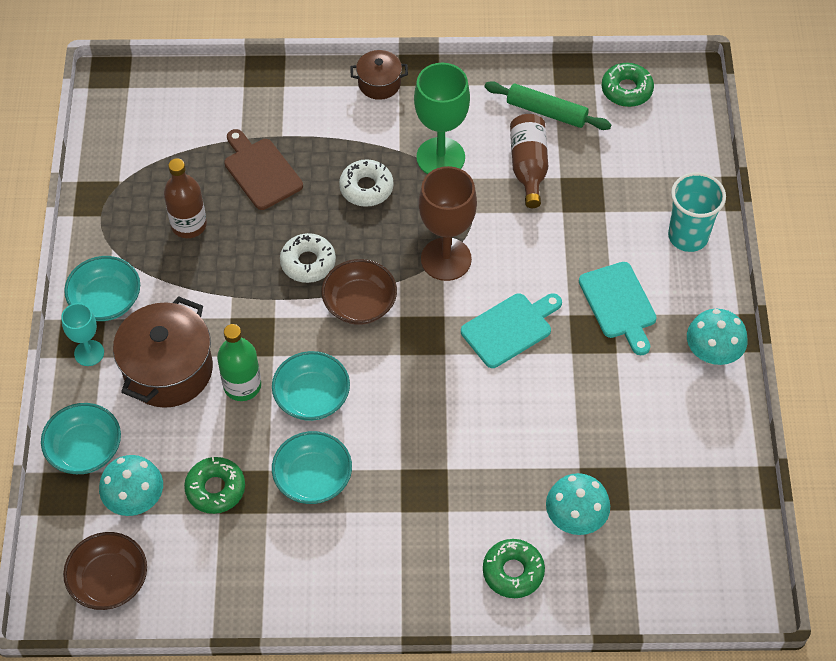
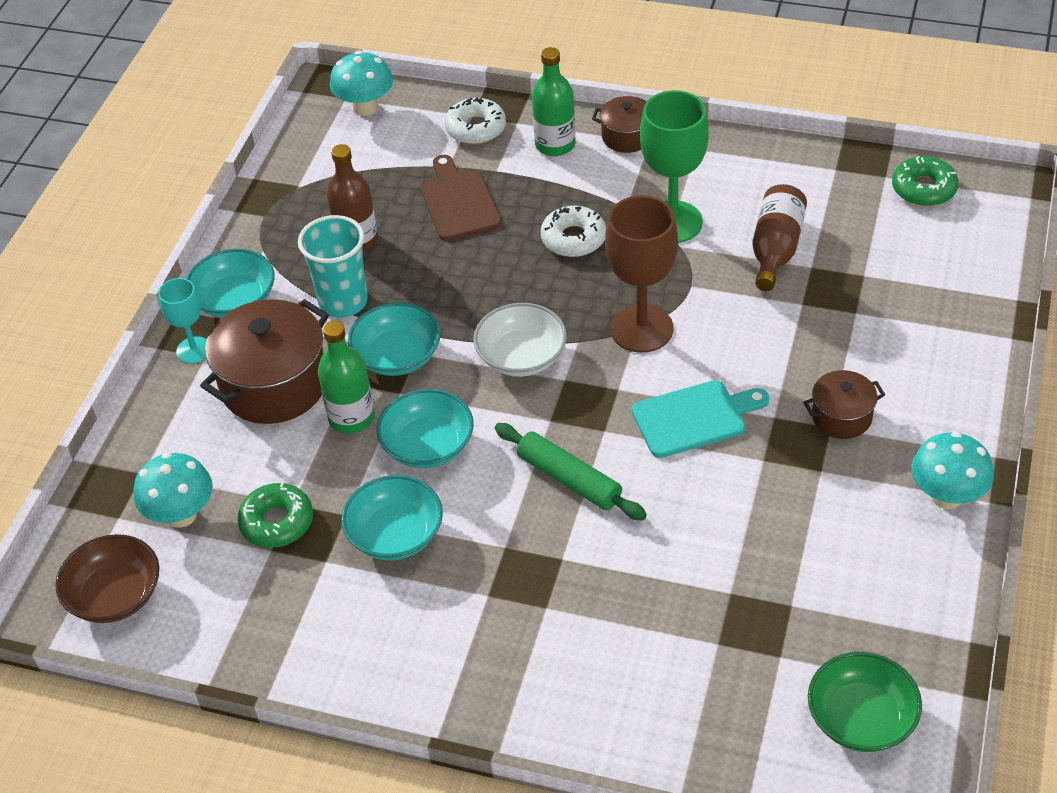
camera: 20 degrees right, 10 degrees down
turquoise bowl [41,403,121,474] -> turquoise bowl moved to [348,302,441,376]
white donut [280,233,336,283] -> white donut moved to [445,97,506,144]
brown bowl [321,259,397,325] -> white bowl [473,303,567,377]
green donut [483,539,545,598] -> none
green rolling pin [484,81,611,130] -> green rolling pin moved to [495,423,647,521]
turquoise mushroom [546,473,610,535] -> turquoise mushroom moved to [330,51,393,116]
turquoise cutting board [579,262,657,355] -> brown pot [803,370,885,439]
turquoise cup [668,172,726,252] -> turquoise cup moved to [298,215,368,318]
none -> green bottle [532,47,576,156]
none -> green bowl [808,652,922,752]

